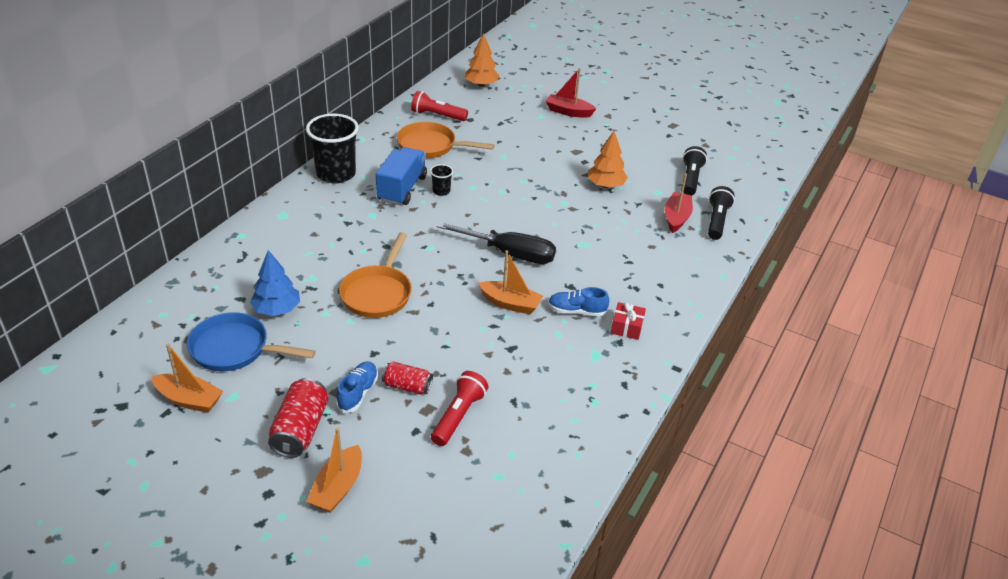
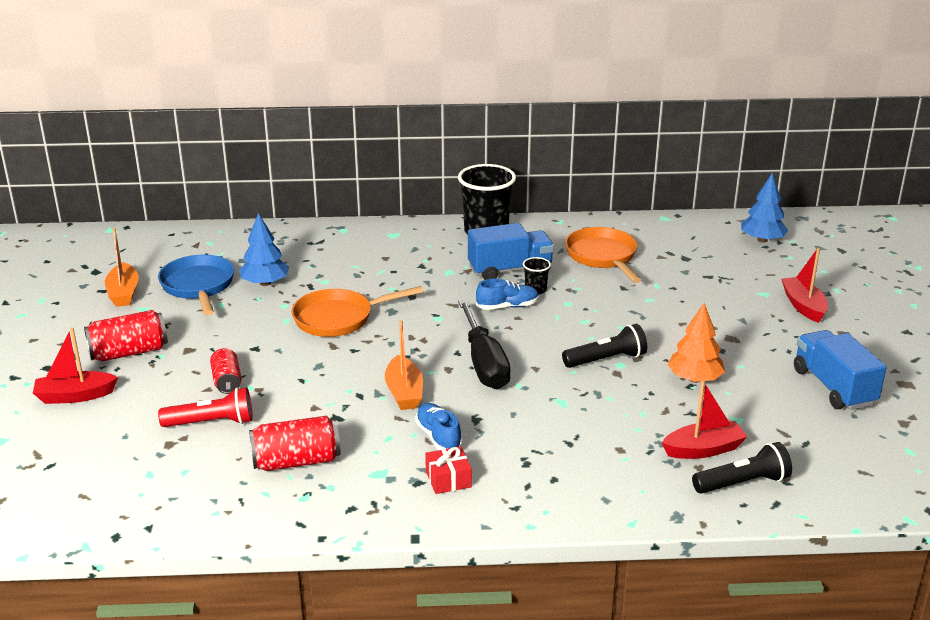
camera: 60 degrees right, 10 degrees down
orange boat [306,428,362,513] -> red boat [33,327,118,404]
blue shoe [336,361,378,413] -> blue shoe moved to [476,279,539,310]
red flashlight [411,91,468,121] -> none
orange tree [465,33,499,87] -> blue tree [741,173,789,243]
black flashlight [683,146,707,195] -> black flashlight moved to [562,324,647,368]
none -> red can [249,416,340,471]
none -> blue truck [794,330,887,410]

